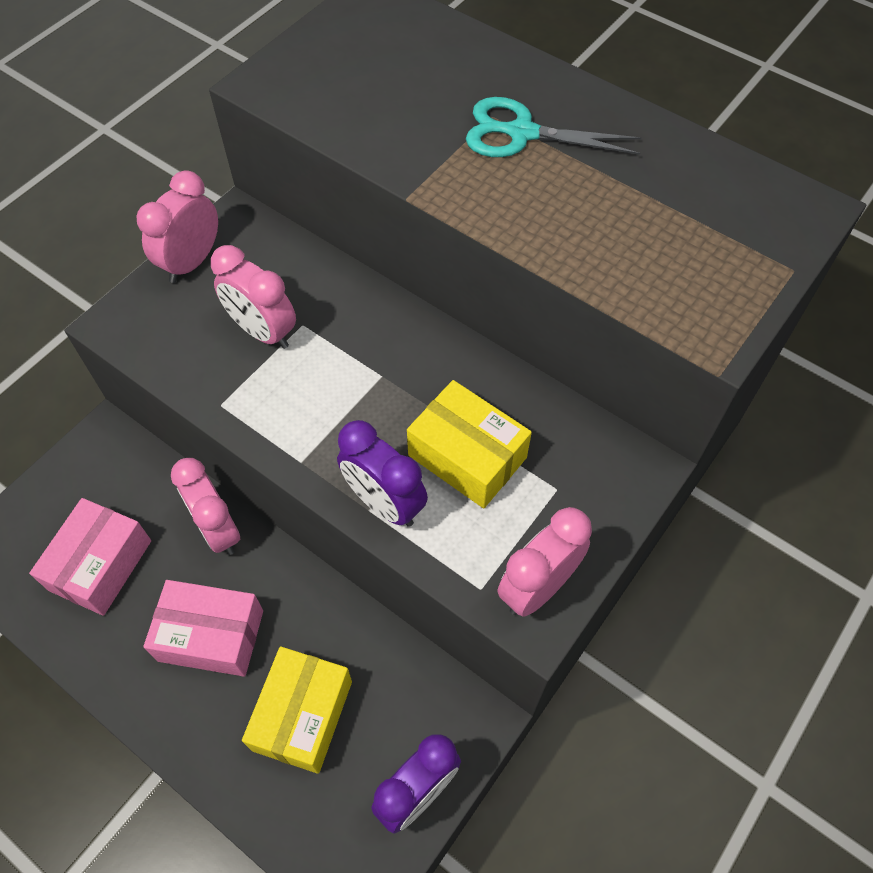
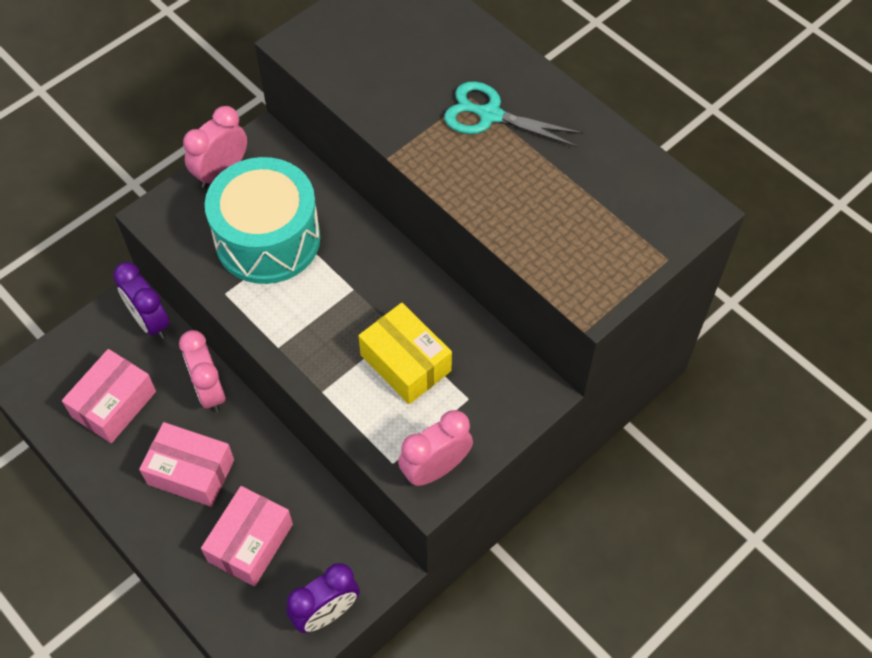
camera: 10 degrees right, 0 degrees up
pink clock [211,245,296,349] -> turquoise drum [205,157,320,284]
yellow box [242,647,352,774] -> pink box [201,486,293,586]
purple clock [337,420,428,527] -> purple clock moved to [113,262,170,339]

